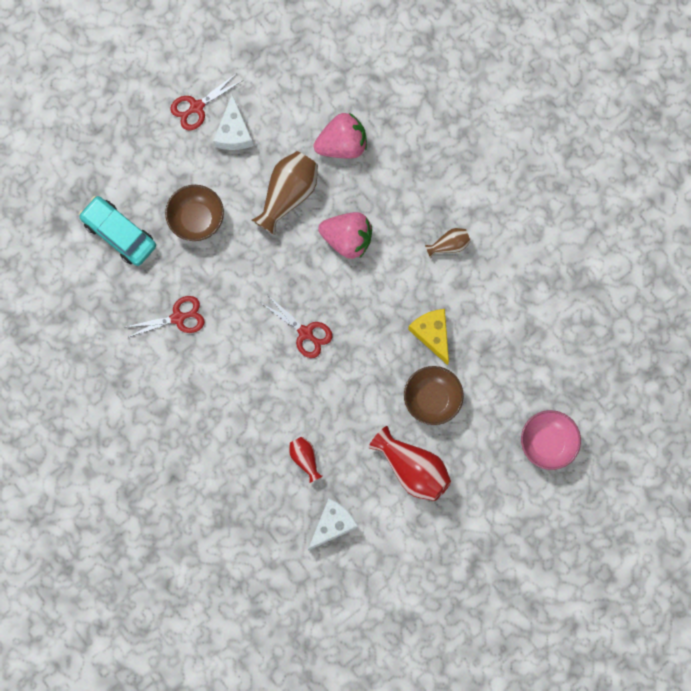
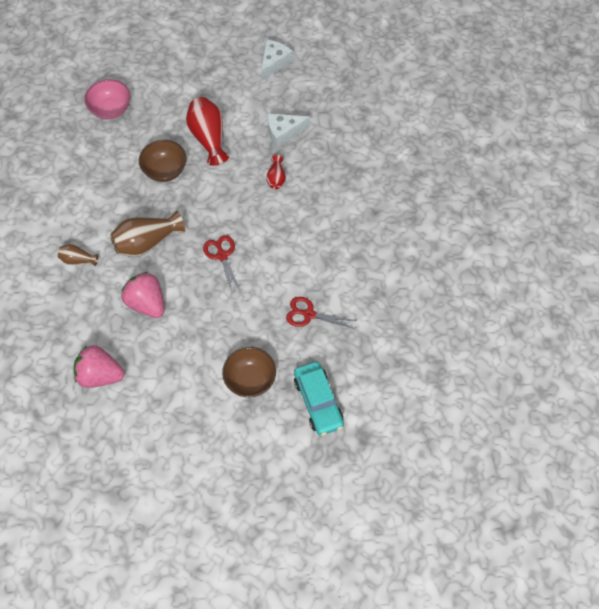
camera: 150 degrees left, 15 degrees down
red scissors [170,73,242,130] -> none
white cheese [213,94,253,150] -> white cheese moved to [261,40,293,81]
brown vase [252,151,318,235] -> brown vase moved to [110,211,185,257]
yellow cheese [408,309,449,365] -> none

